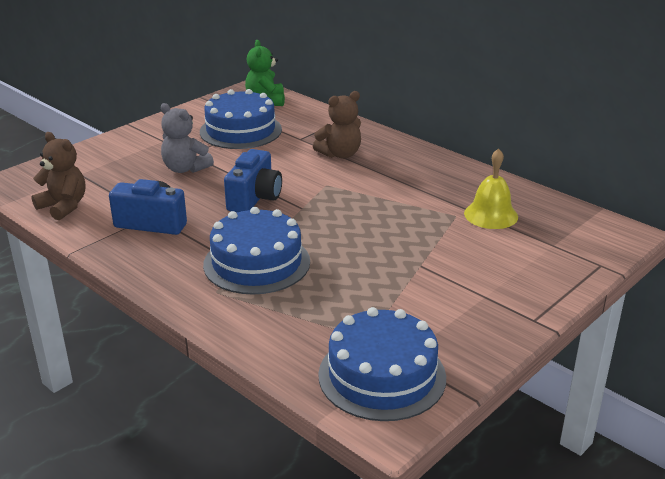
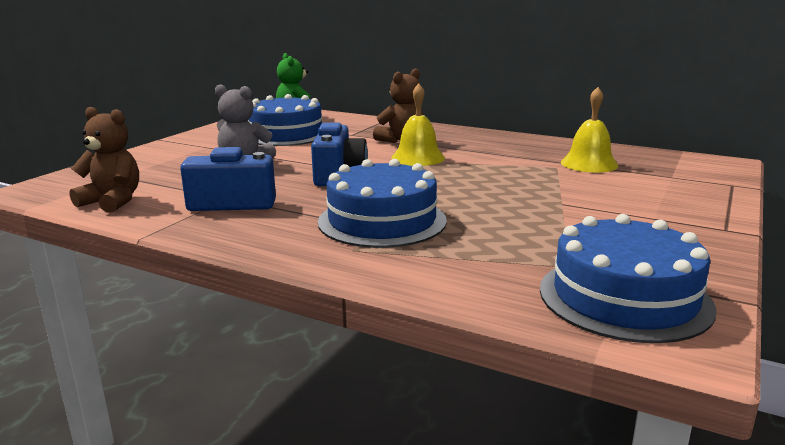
camera: 15 degrees left, 10 degrees down
none -> yellow bell [391,83,445,166]

